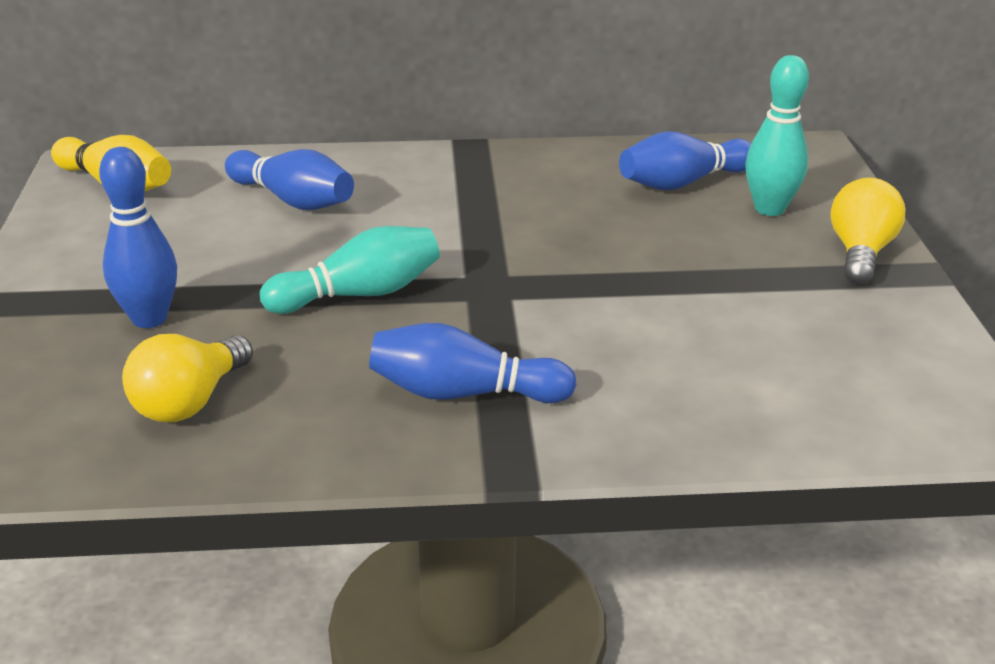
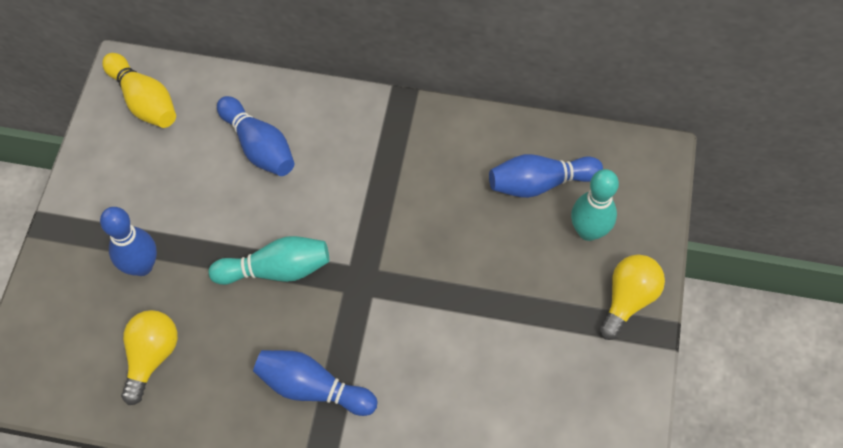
camera: 15 degrees right, 30 degrees up
yellow light bulb [122,334,253,422] -> yellow light bulb turned 150 degrees clockwise [121,310,178,405]

